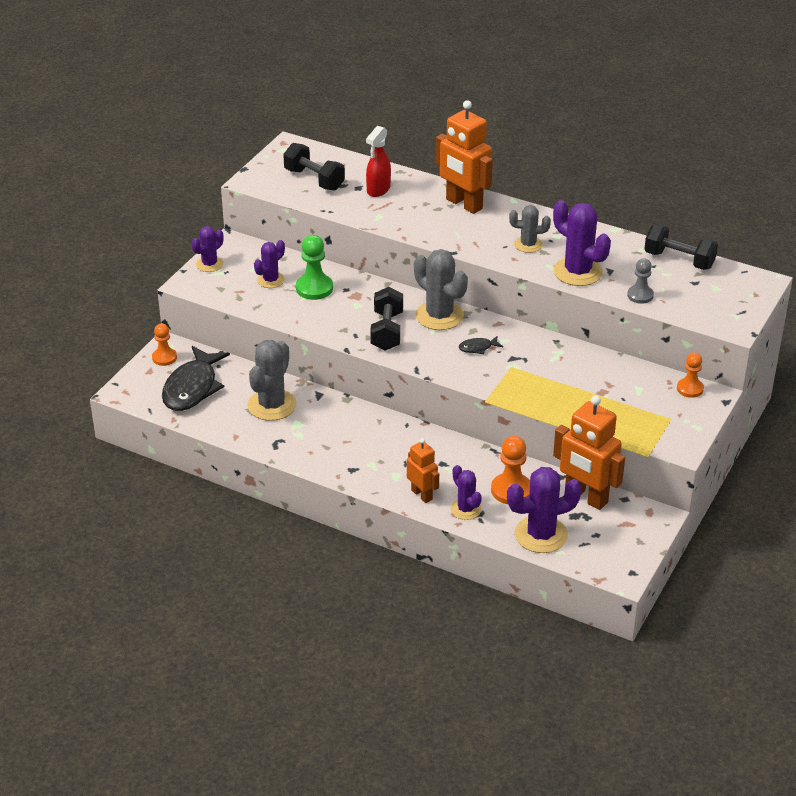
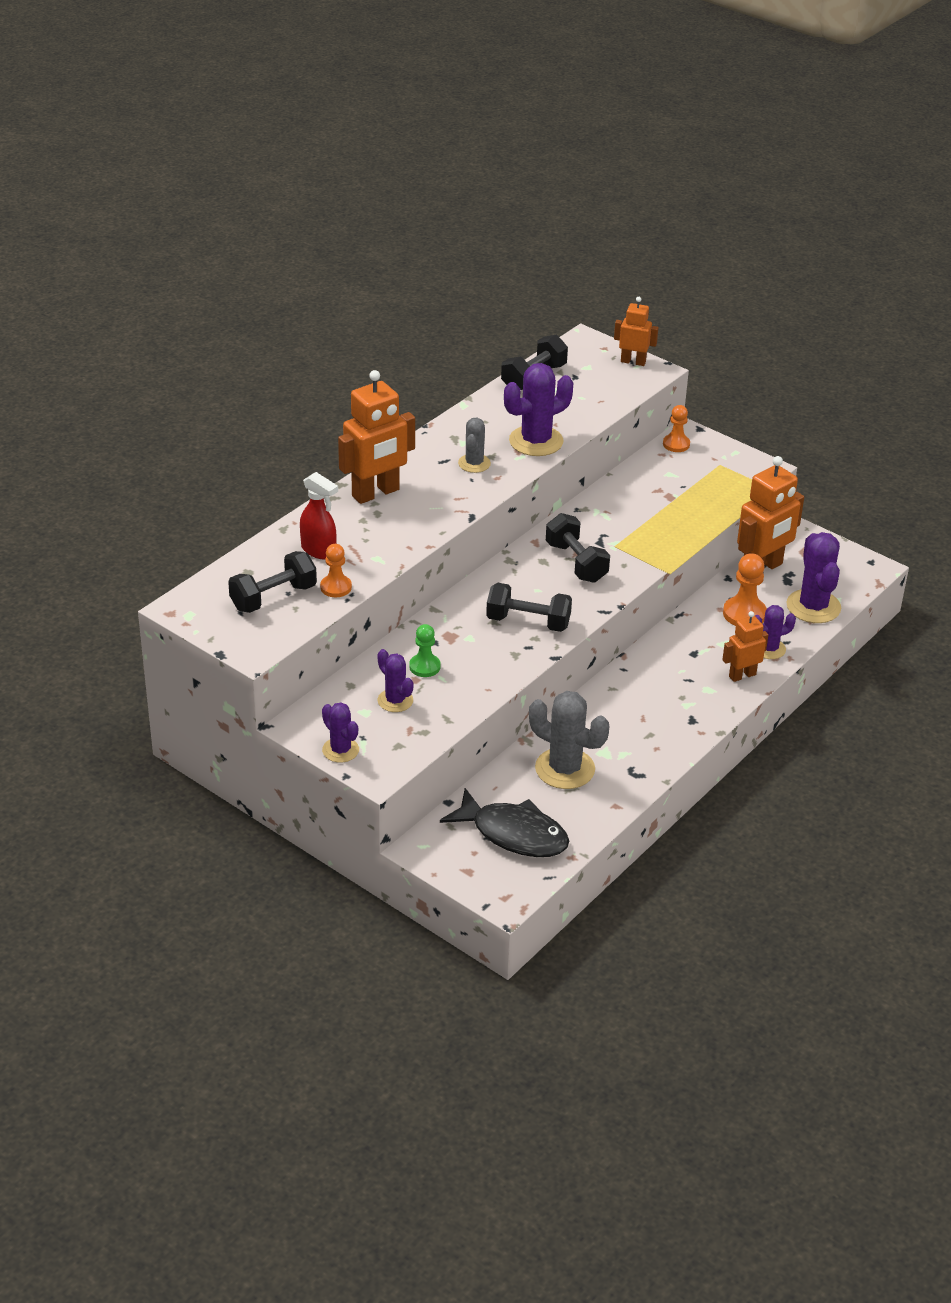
camera: 80 degrees left, 0 degrees up
orange pawn [152,324,177,366] -> orange pawn moved to [320,544,352,597]
green pawn [296,235,333,300] -> green pawn [409,624,440,677], size x0.66
grey cactus [414,249,468,330] -> none
black fish [459,336,503,354] -> black dumbbell [546,513,610,583]
grey pawn [627,258,654,304] -> none
none -> orange robot [614,297,658,366]

